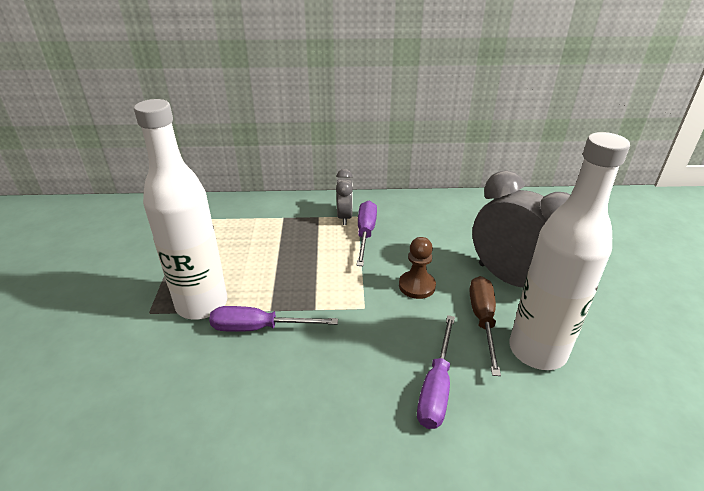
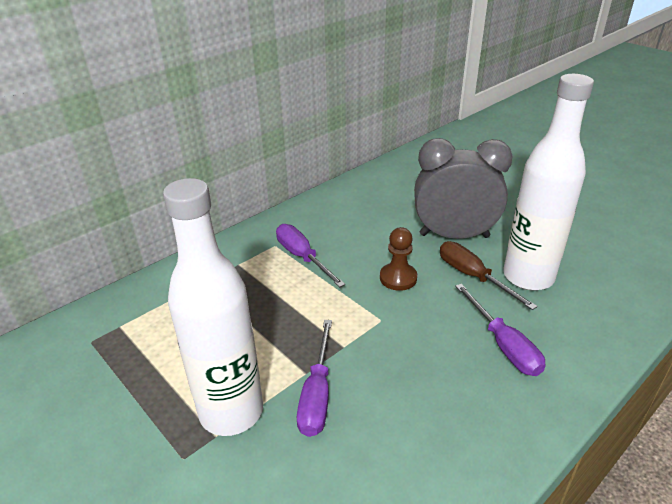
camera: 40 degrees left, 0 degrees up
purple screwdriver [209,306,338,332] -> purple screwdriver turned 45 degrees counterclockwise [297,320,332,437]
grey clock [336,169,353,225] -> none

